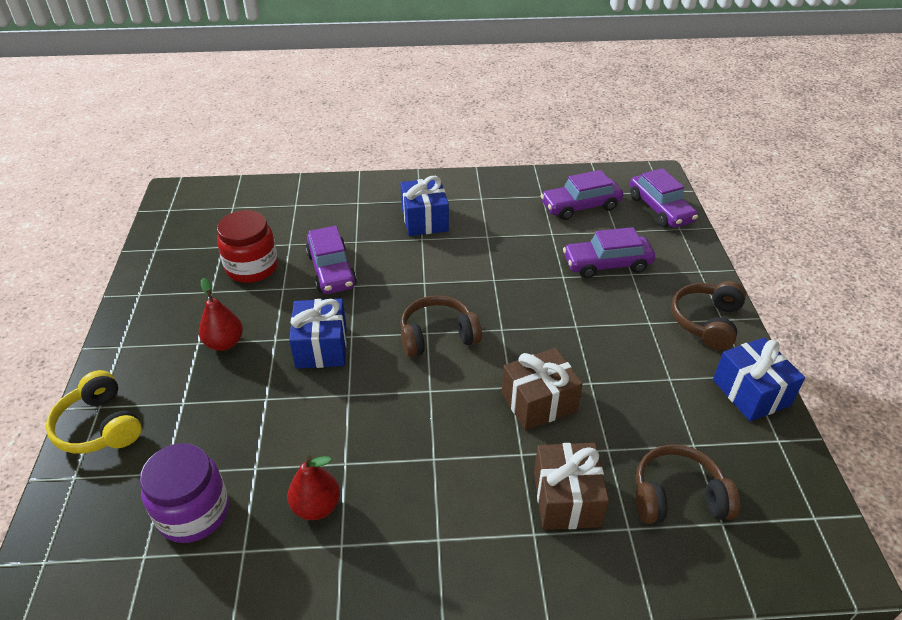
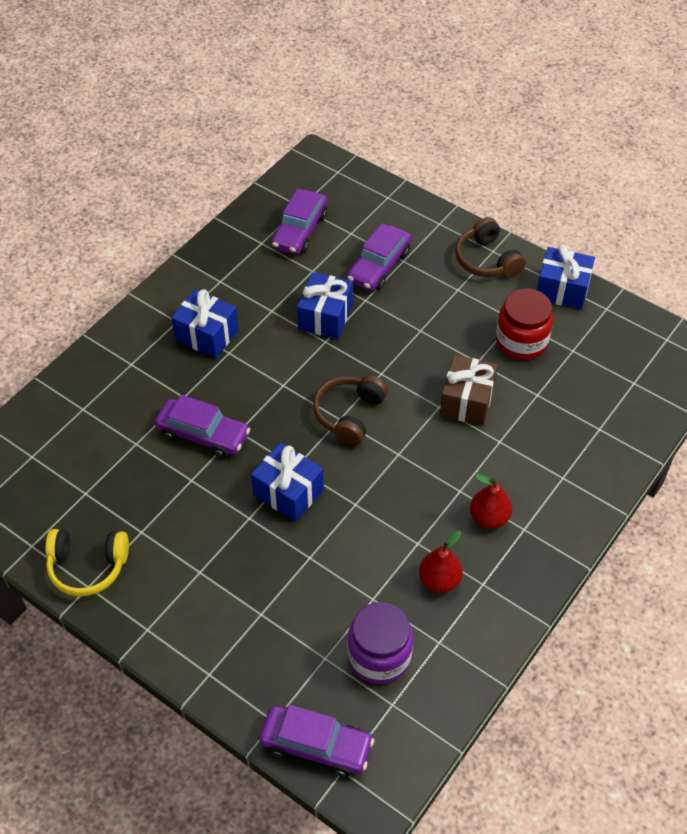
camera: 50 degrees left, 10 degrees up
yellow headphones [46,370,142,453] -> yellow headphones moved to [45,529,129,596]
red pear [199,278,243,351] -> red pear moved to [470,474,512,528]
red jar [217,210,278,283] -> red jar moved to [496,289,553,360]
brown gift [534,443,609,530] -> none
purple car [630,168,698,228] -> purple car moved to [260,704,374,777]
brown headphones [636,444,740,524] -> none
none -> blue gift [297,272,353,339]

